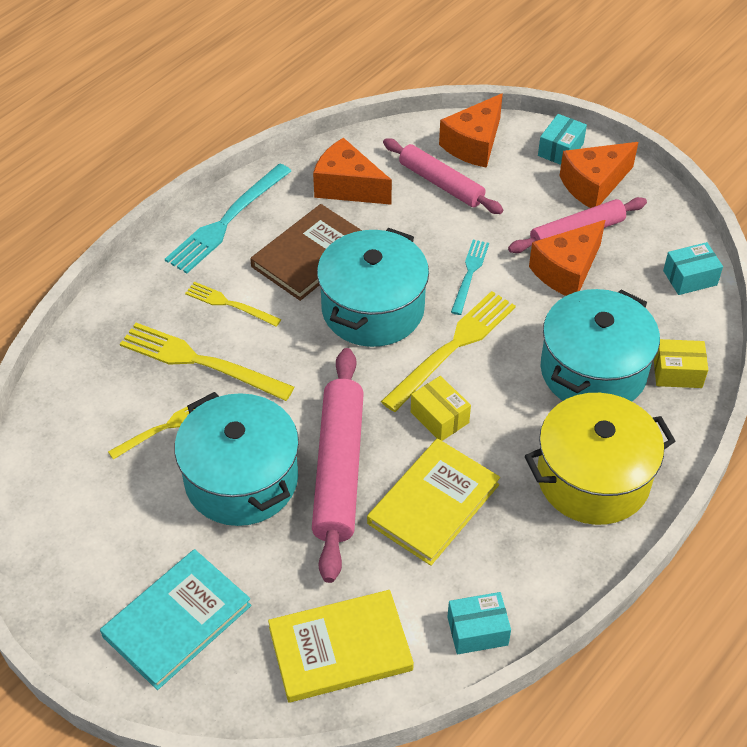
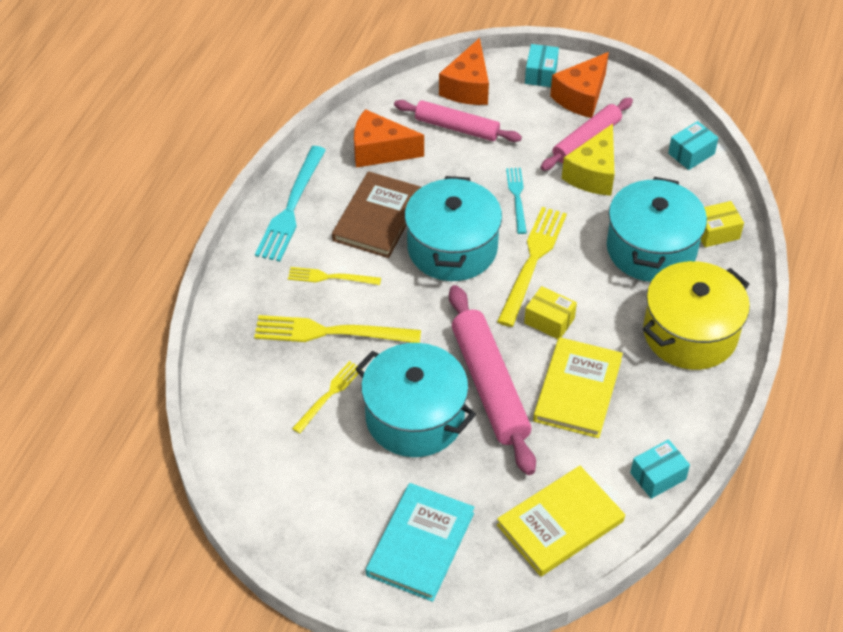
camera: 20 degrees left, 0 degrees up
orange cheese [529,220,605,296] -> yellow cheese [561,124,614,196]

